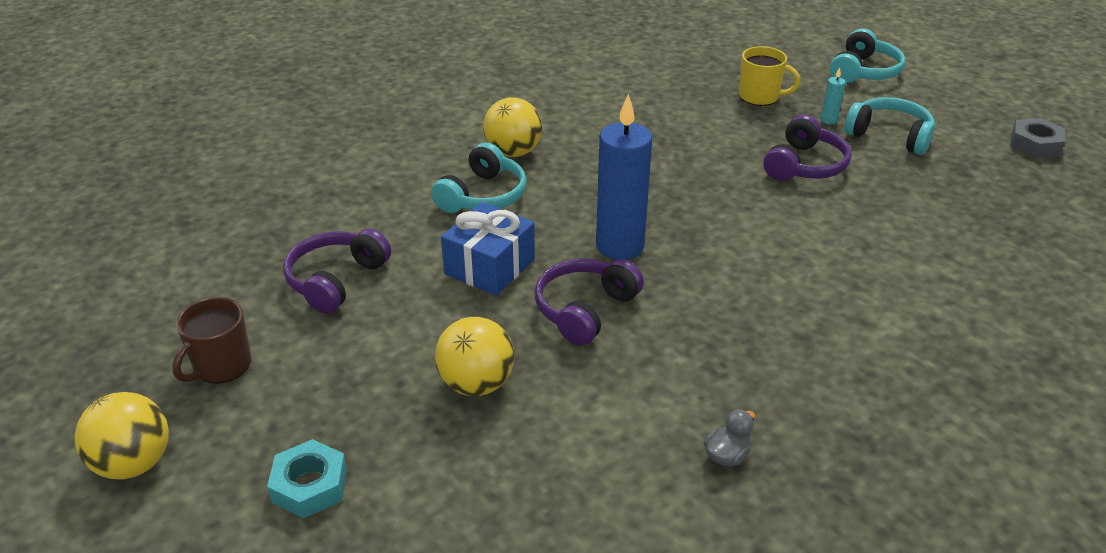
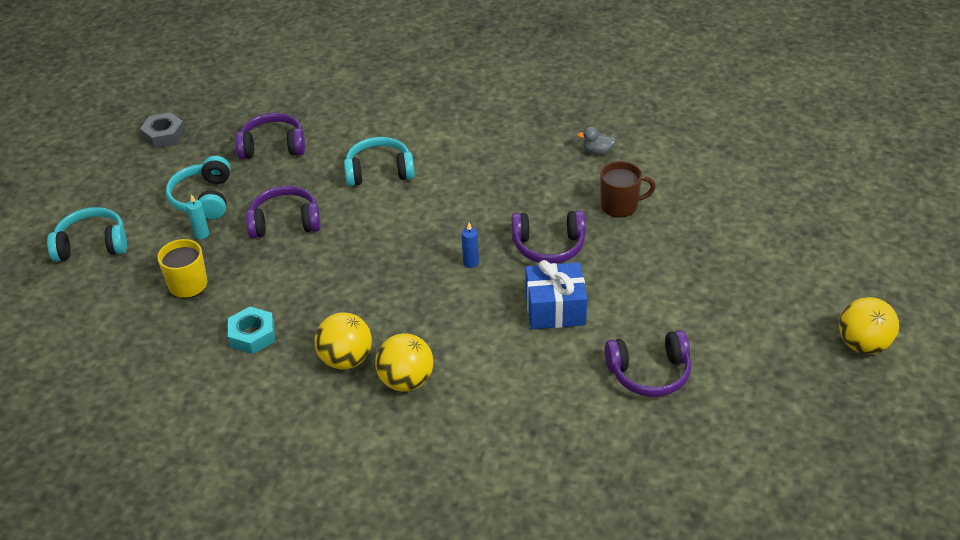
camera: 125 degrees left, 5 degrees up
brown mug [172,297,251,384] -> brown mug moved to [600,161,656,217]
turquoise nut [267,439,347,519] -> turquoise nut moved to [228,307,275,354]
turquoise headphones [431,142,527,213] -> turquoise headphones moved to [344,137,415,186]
yellow ball [435,317,515,396] -> yellow ball moved to [315,312,372,370]
blue candle [596,94,652,260] -> blue candle [462,222,479,268], size x0.41
none -> purple headphones [235,113,305,159]

